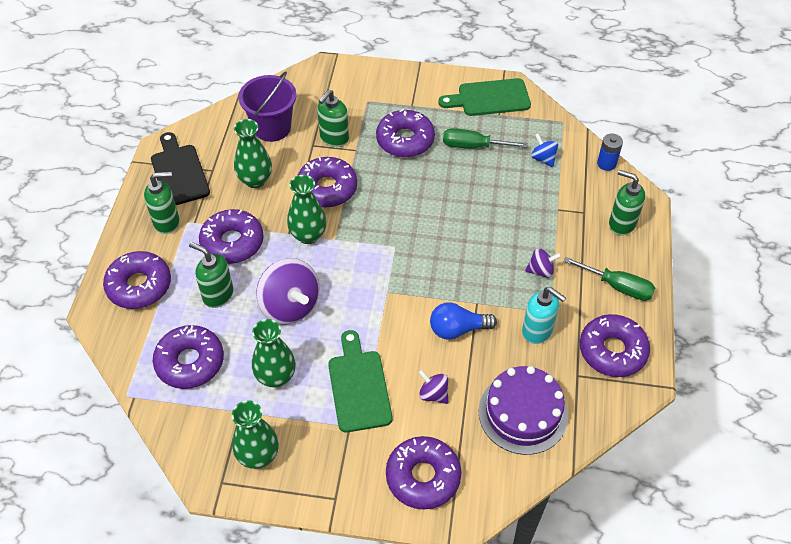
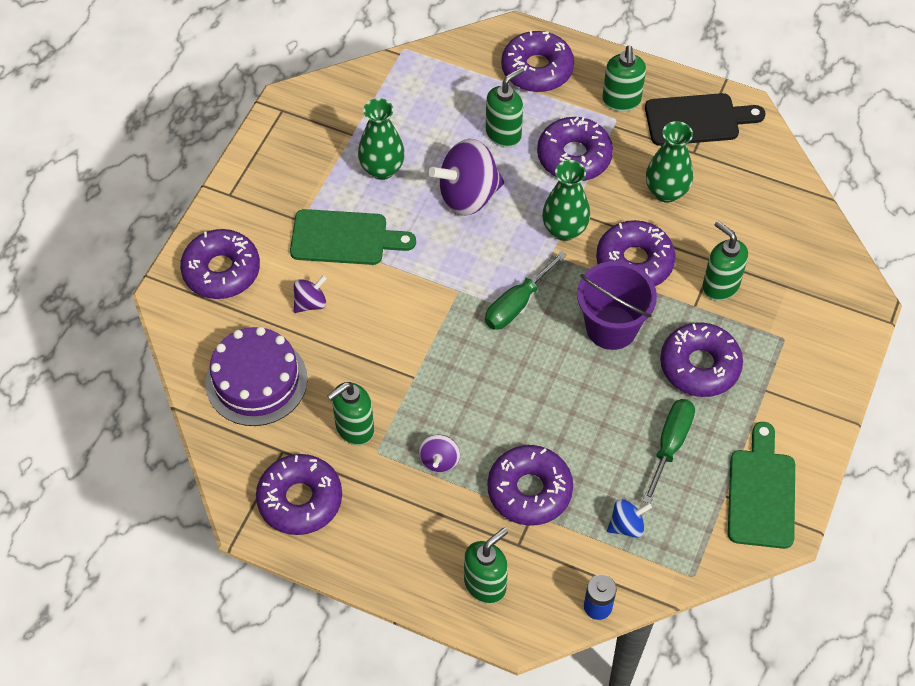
camera: 105 degrees right, 5 degrees up
purple donut [153,325,224,389] -> purple donut moved to [487,445,573,526]
green vase [232,400,279,469] -> none
purple bucket [239,72,296,142] -> purple bucket moved to [577,261,657,350]
blue light bulb [430,302,497,340] -> none
turquoise soap dispenser [522,287,566,344] -> green soap dispenser [327,382,374,445]
green screwdriver [563,256,655,301] -> green screwdriver moved to [485,251,567,330]

